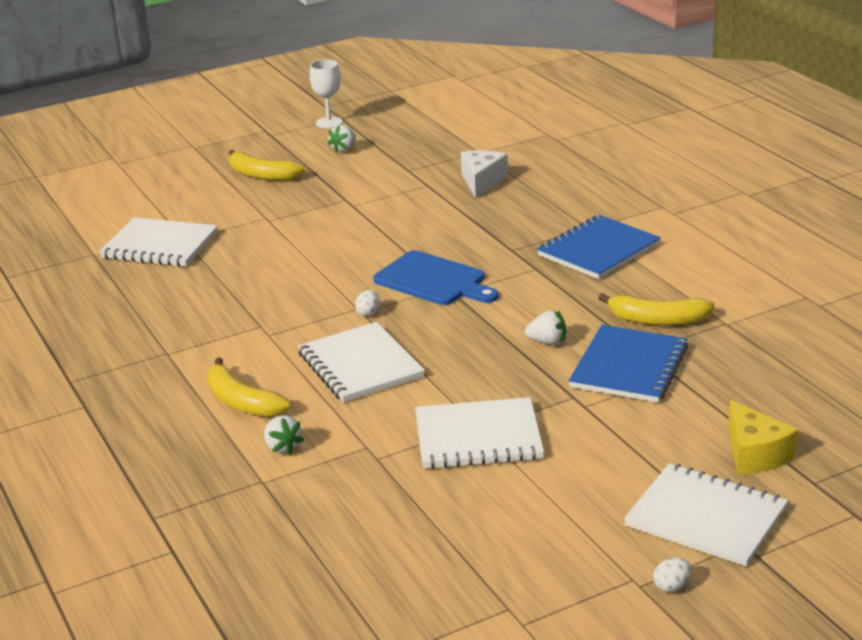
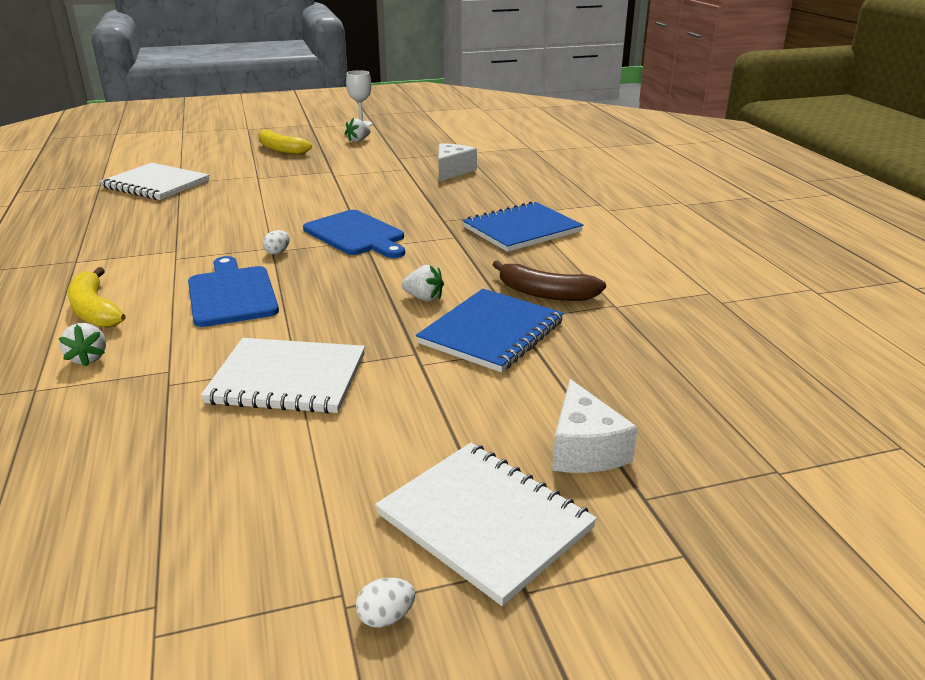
camera: 10 degrees right, 0 degrees up
white notebook [298,322,425,402] -> blue cutting board [188,256,279,327]
yellow banana [598,293,715,325] -> brown banana [493,260,606,301]
yellow cheese [728,400,798,474] -> white cheese [552,379,638,473]

